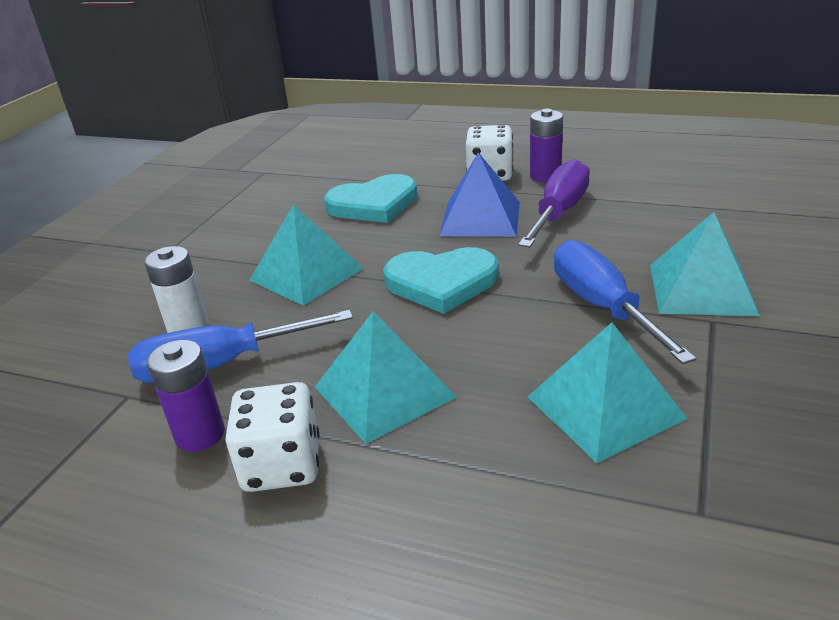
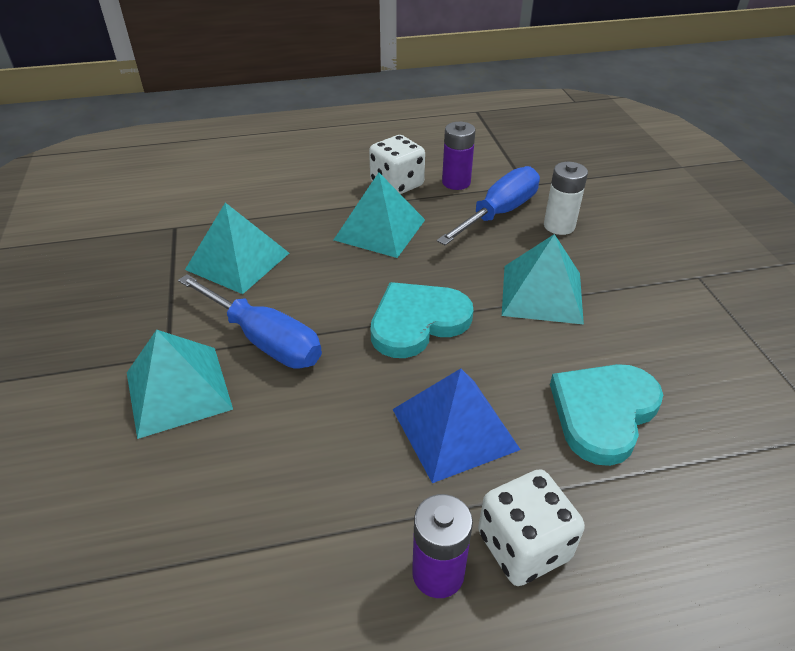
camera: 145 degrees right, 10 degrees up
purple screwdriver [518,159,590,247] -> none

